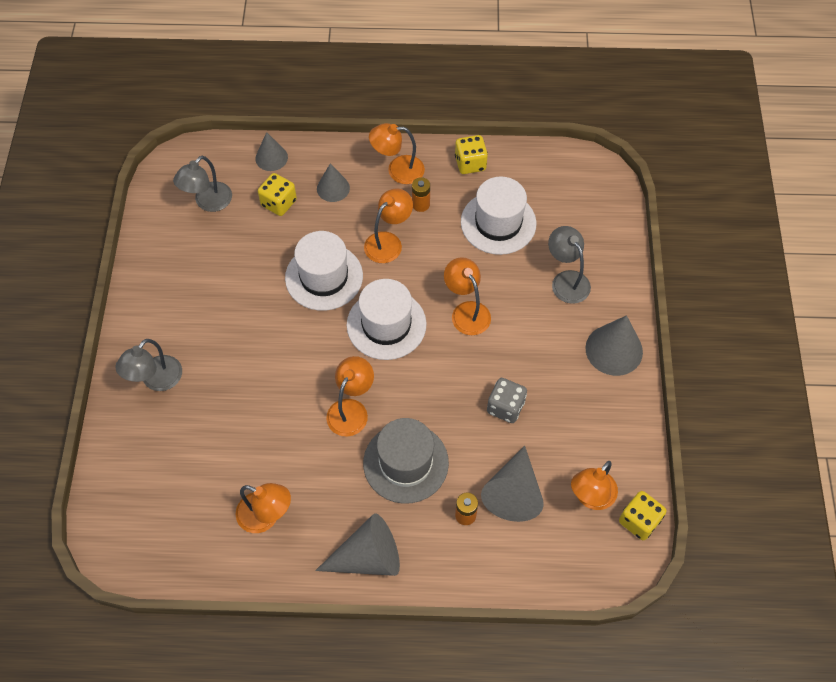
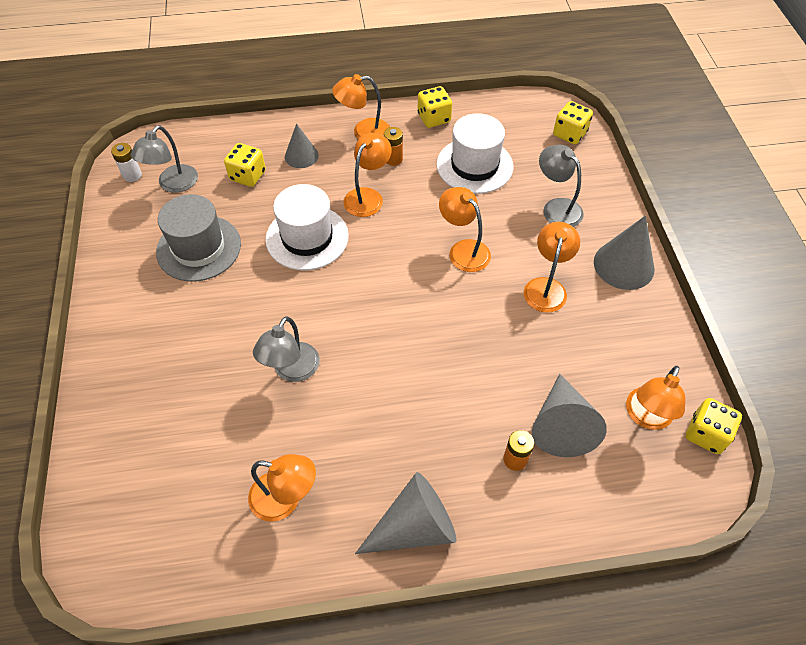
camera: 10 degrees left, 5 degrees down
grey lamp [115,339,182,391] -> grey lamp moved to [253,316,320,382]
grey cone [255,132,288,171] -> none
orange lamp [326,356,374,436] -> orange lamp moved to [524,221,580,313]
white hat [347,279,427,360] -> none
grey hat [363,418,449,504] -> grey hat moved to [156,194,241,282]
grey dice [487,378,527,423] -> none
none -> white battery [111,143,142,182]
none -> yellow dice [553,101,593,144]

